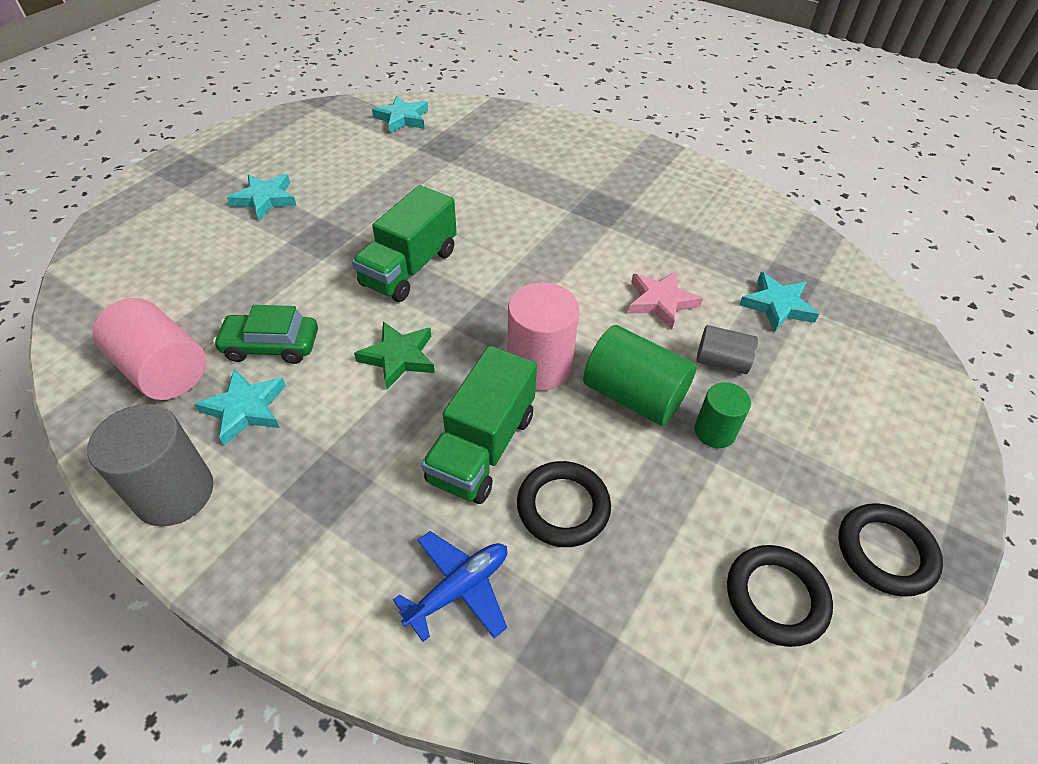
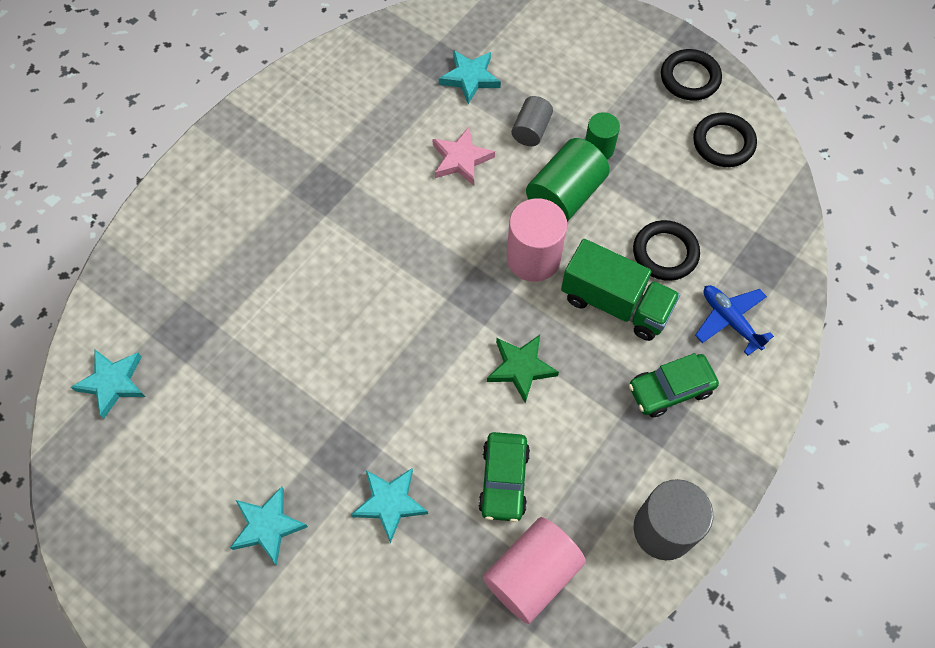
camera: 85 degrees left, 15 degrees up
turquoise star [195,369,286,445] -> turquoise star moved to [351,468,428,544]
green truck [352,185,457,302] -> none
none -> green car [629,353,719,417]

